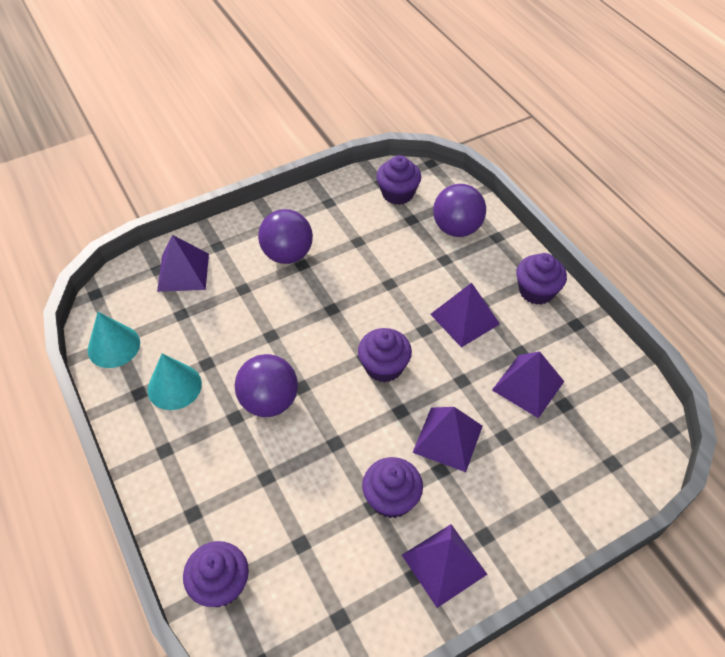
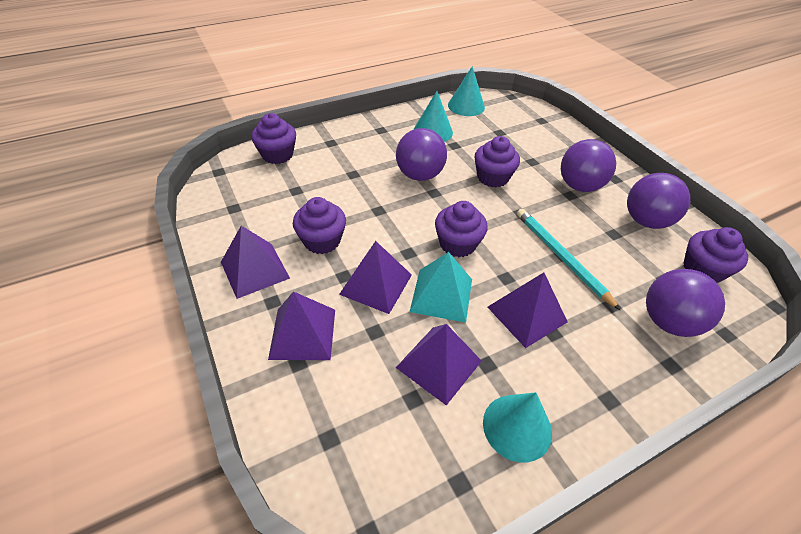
camera: 90 degrees right, 5 degrees down
purple pyramid [157,235,209,292] -> purple pyramid moved to [268,291,335,360]
purple cupcake [516,253,567,305] -> purple cupcake moved to [475,136,520,188]
none -> turquoise pyramid [410,252,472,323]
none -> turquoise cone [483,392,552,463]
none -> turquoise pencil [517,208,621,311]
none -> purple ball [627,173,691,229]

